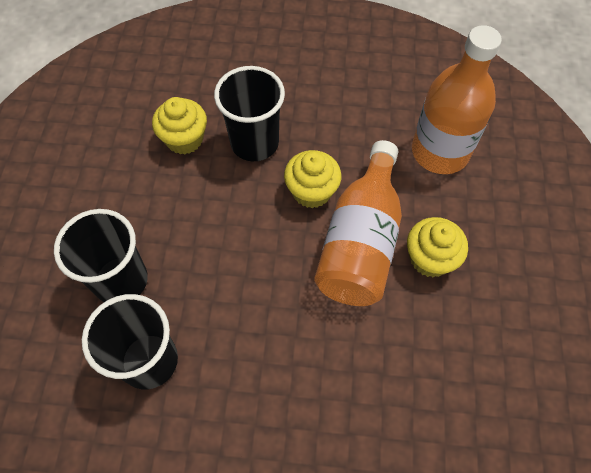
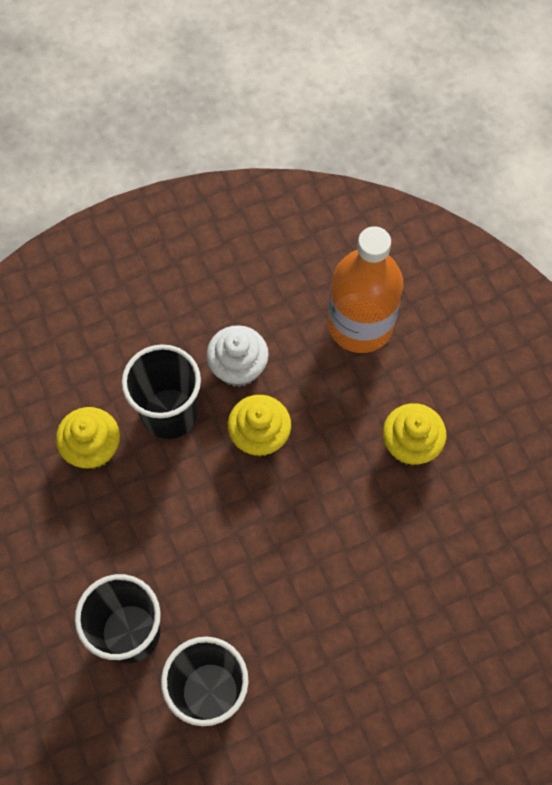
camera: 30 degrees left, 5 degrees up
orange bottle [314,140,402,306] -> none
none -> white cupcake [206,325,269,387]

